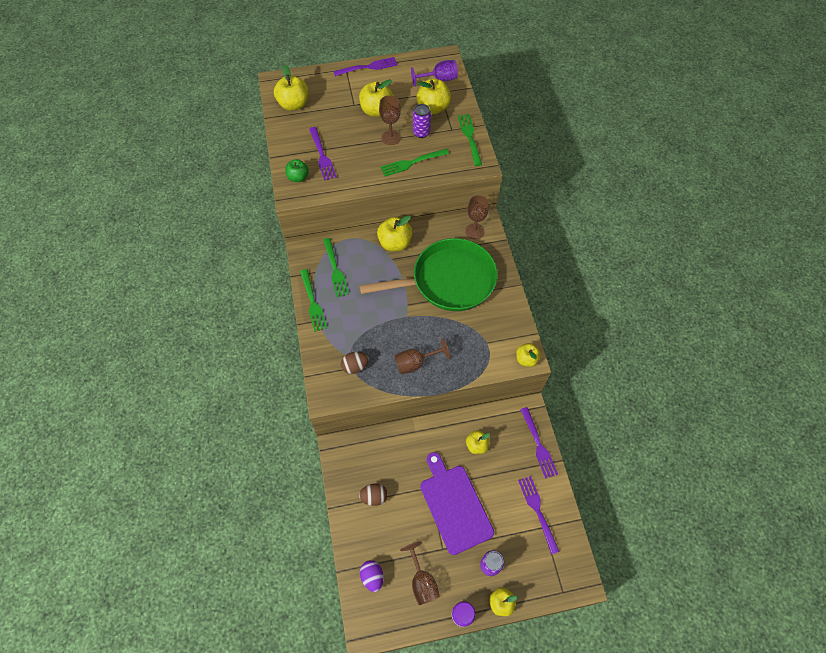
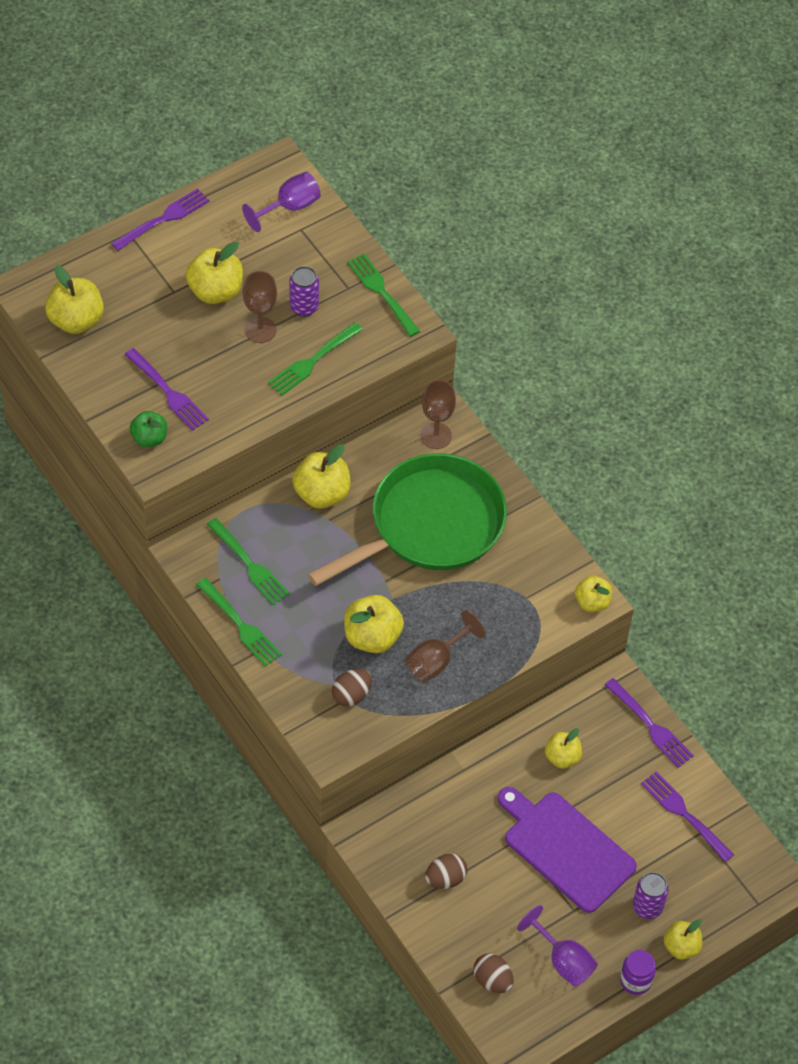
camera: 25 degrees left, 5 degrees down
purple egg [360,560,383,592] -> brown egg [473,953,513,993]
brown goblet [400,542,440,605] -> purple goblet [517,905,598,987]
yellow apple [416,79,451,114] -> yellow apple moved to [344,595,404,653]

